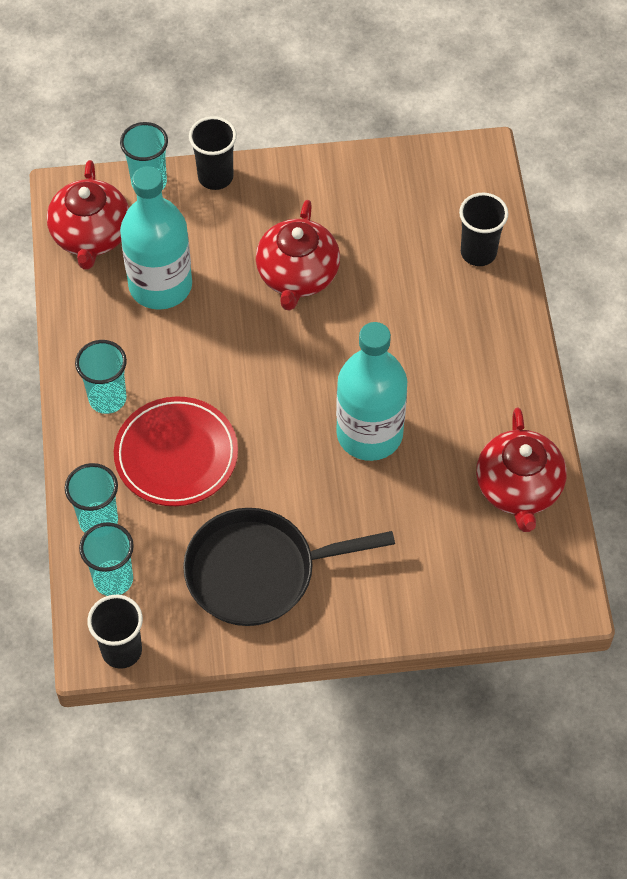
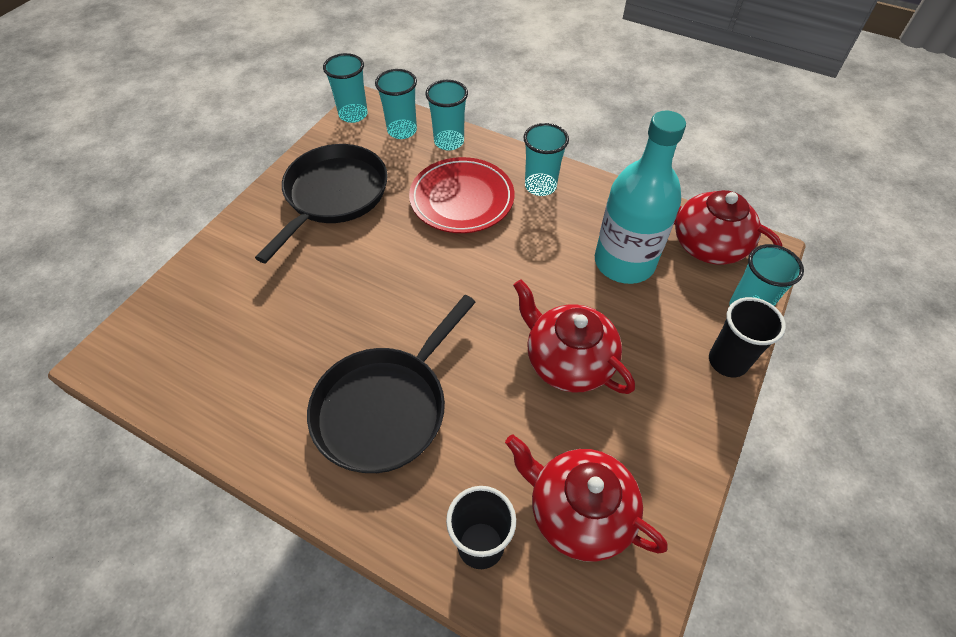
camera: 125 degrees right, 5 degrees down
black cup [87,595,143,669] -> turquoise cup [323,53,368,123]
turquoise bottle [336,322,407,461] -> none
red teapot [476,408,567,532] -> red teapot moved to [505,434,668,562]
none -> black pan [307,295,476,473]

